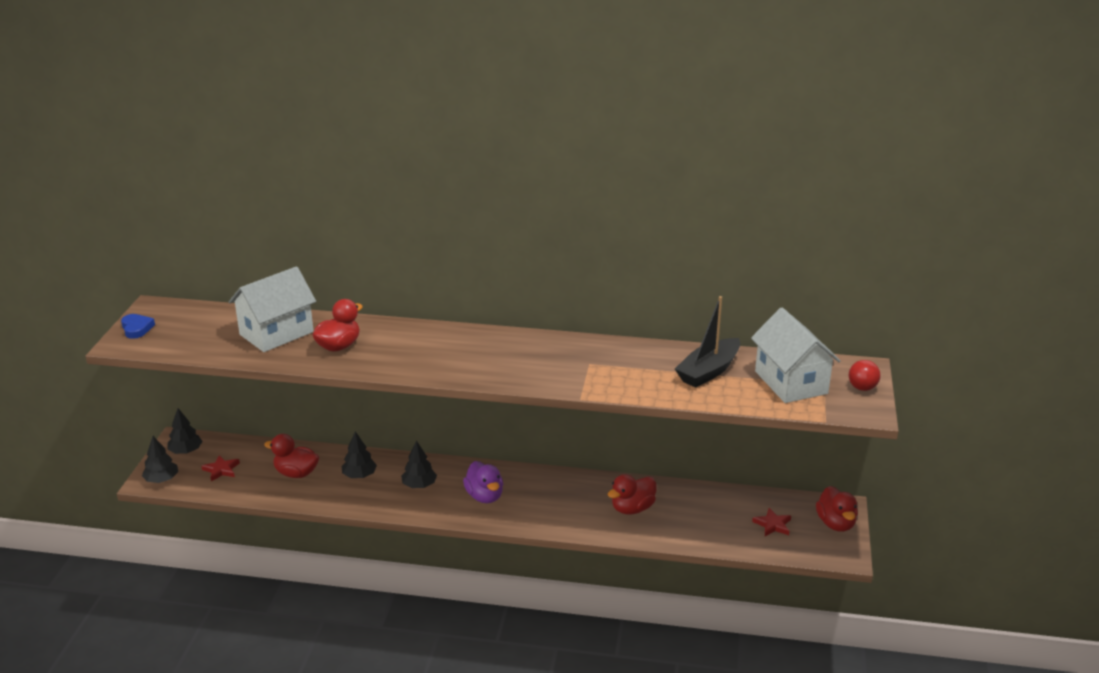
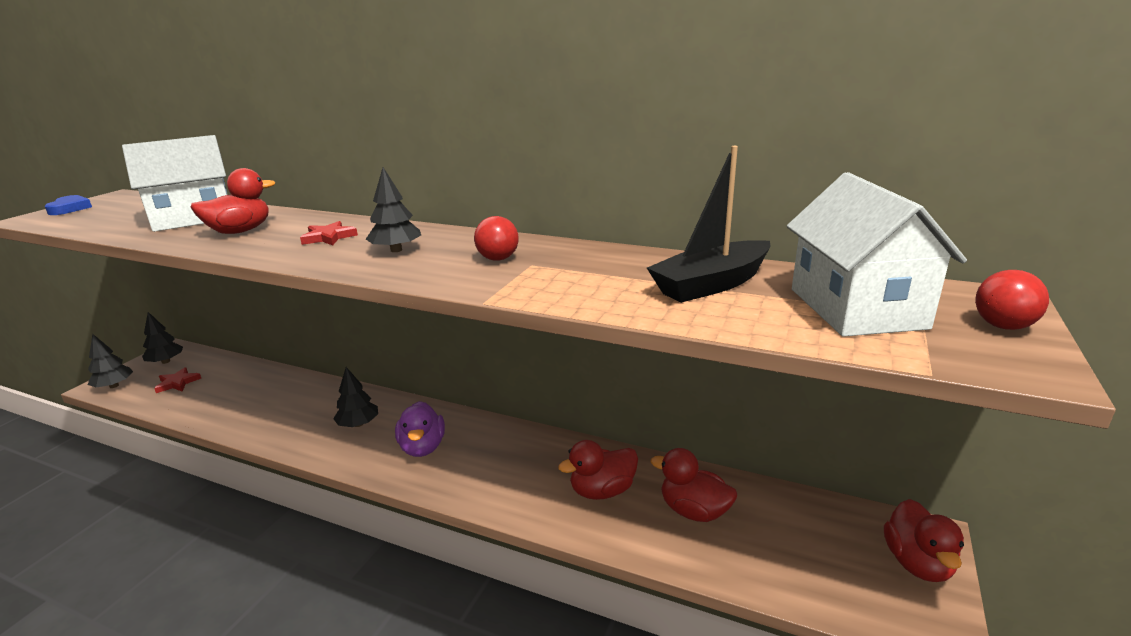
camera: 15 degrees right, 5 degrees down
red duck [264,434,319,478] -> red duck moved to [651,448,737,522]
black tree [342,431,377,478] -> black tree moved to [366,167,421,252]
red star [752,508,791,536] -> red star moved to [300,221,358,245]
none -> red ball [474,216,519,261]

